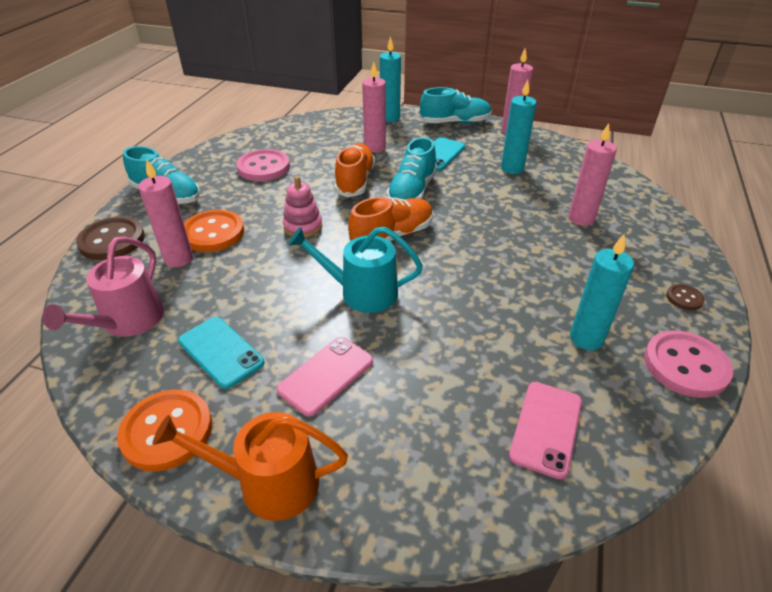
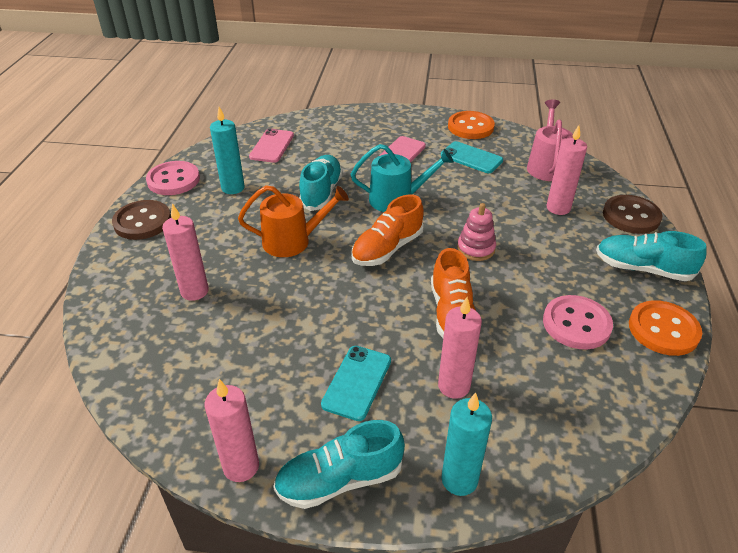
camera: 170 degrees right, 0 degrees up
orange watering can [153,412,348,521] -> orange watering can moved to [238,185,349,257]
orange button [184,210,244,252] -> orange button moved to [629,300,702,356]
turquoise shoe [387,137,437,199] -> turquoise shoe moved to [299,155,343,211]
turquoise candle [501,80,537,174] -> none
brown button [666,284,705,310] -> brown button [112,200,171,240], size x2.04

